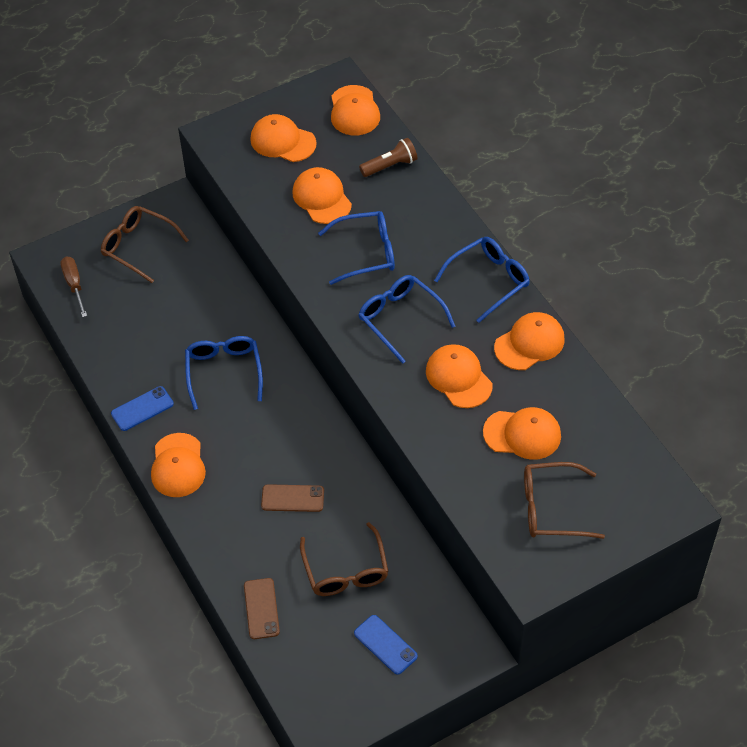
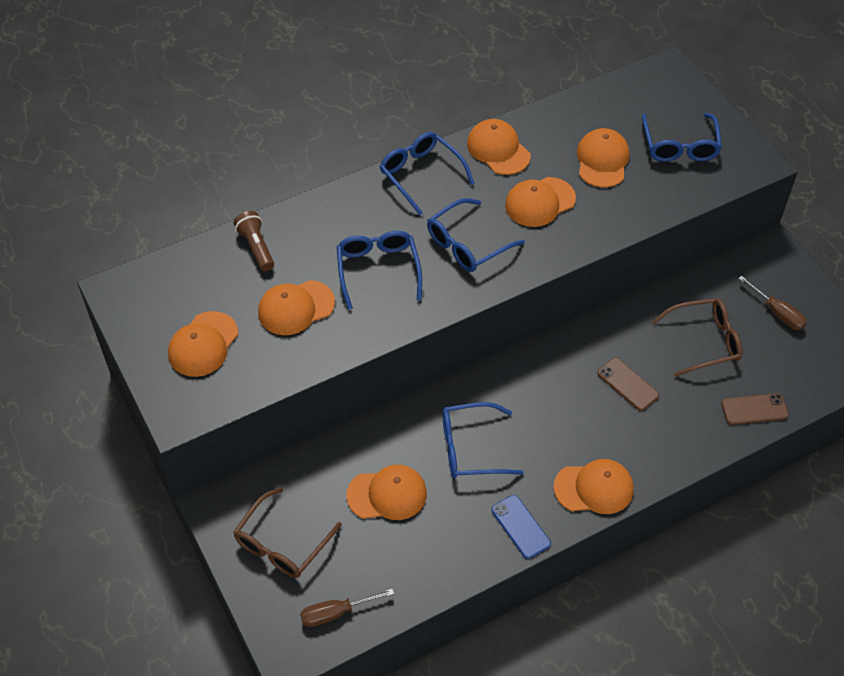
camera: 90 degrees left, 0 degrees up
brown phone [261,484,324,512] -> brown phone turned 45 degrees counterclockwise [597,358,659,411]
orange cap [331,85,380,135] -> orange cap moved to [346,465,427,520]
blue phone [354,615,418,675] -> brown screwdriver [738,276,807,330]
brown glasses [524,462,605,539] -> blue glasses [642,113,722,162]

